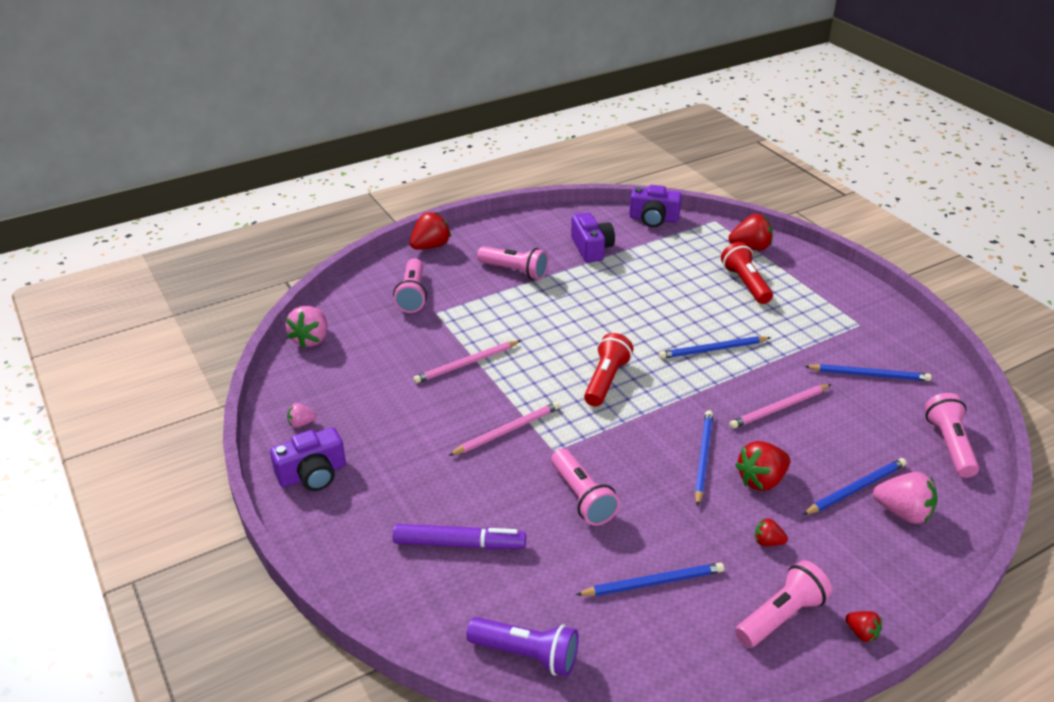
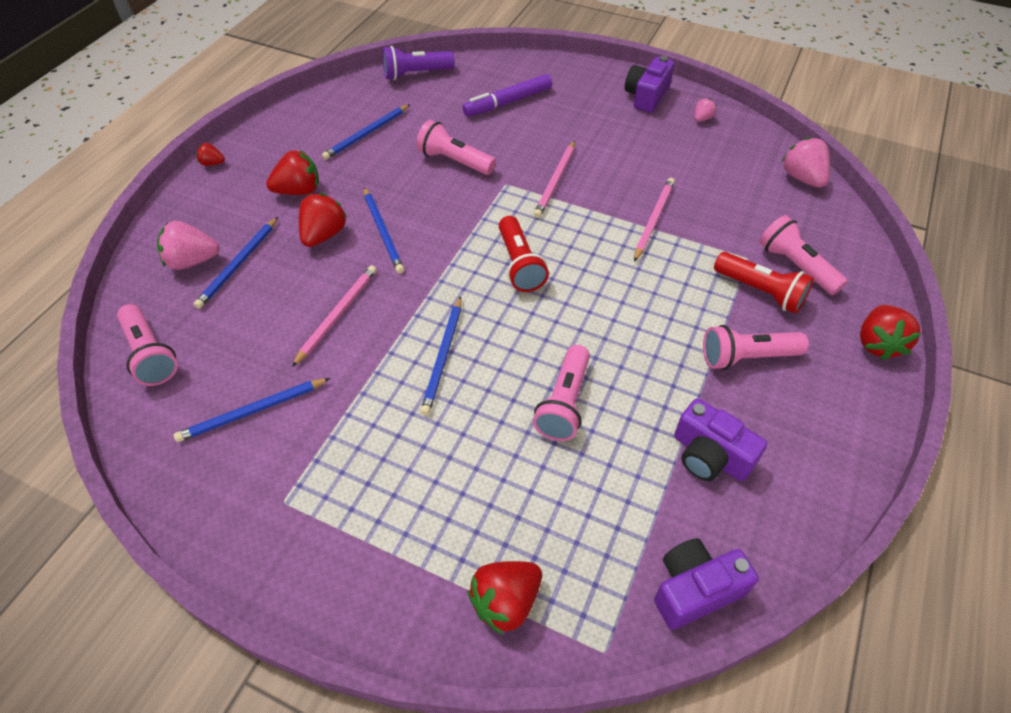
camera: 145 degrees right, 15 degrees up
blue pencil [659,336,771,359] -> blue pencil turned 150 degrees clockwise [420,296,461,415]
red flashlight [721,242,773,304] -> red flashlight moved to [714,252,814,314]
pink flashlight [735,560,832,648] -> pink flashlight moved to [533,345,590,441]
red strawberry [755,518,788,546] -> red strawberry [266,150,319,195], size x1.88

